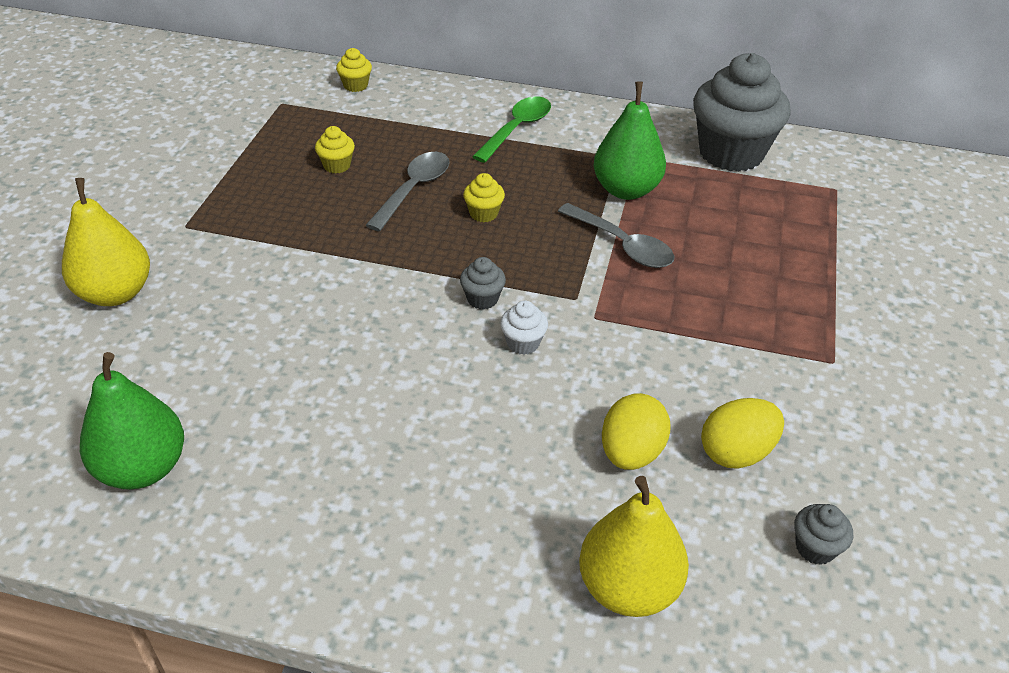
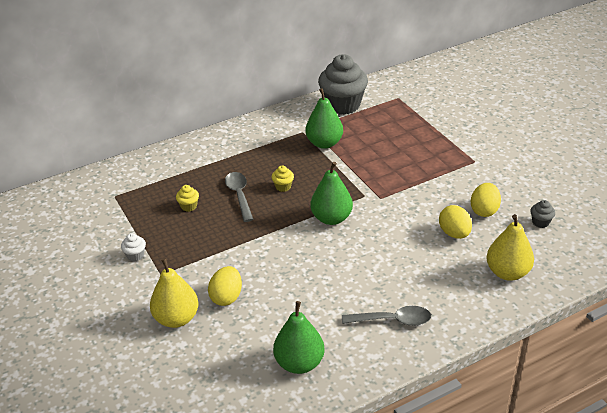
camera: 40 degrees left, 5 degrees down
yellow cupcake [336,48,372,92] -> none
grey cupcake [460,257,506,310] -> green pear [310,162,353,225]
green spoon [472,96,551,163] -> none
white cupcake [500,301,548,355] -> white cupcake moved to [121,233,146,261]
grey spoon [558,203,674,268] -> grey spoon moved to [342,306,431,326]
none -> yellow egg [208,266,242,306]

